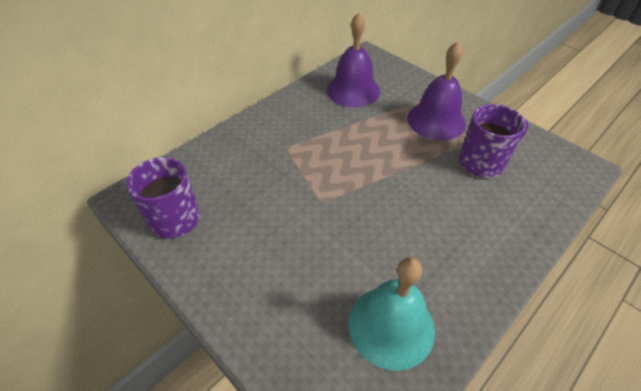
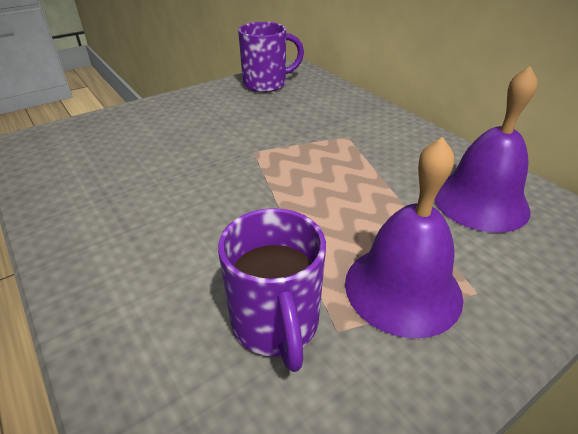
camera: 100 degrees right, 10 degrees down
turquoise bell [349,257,435,371] -> none

